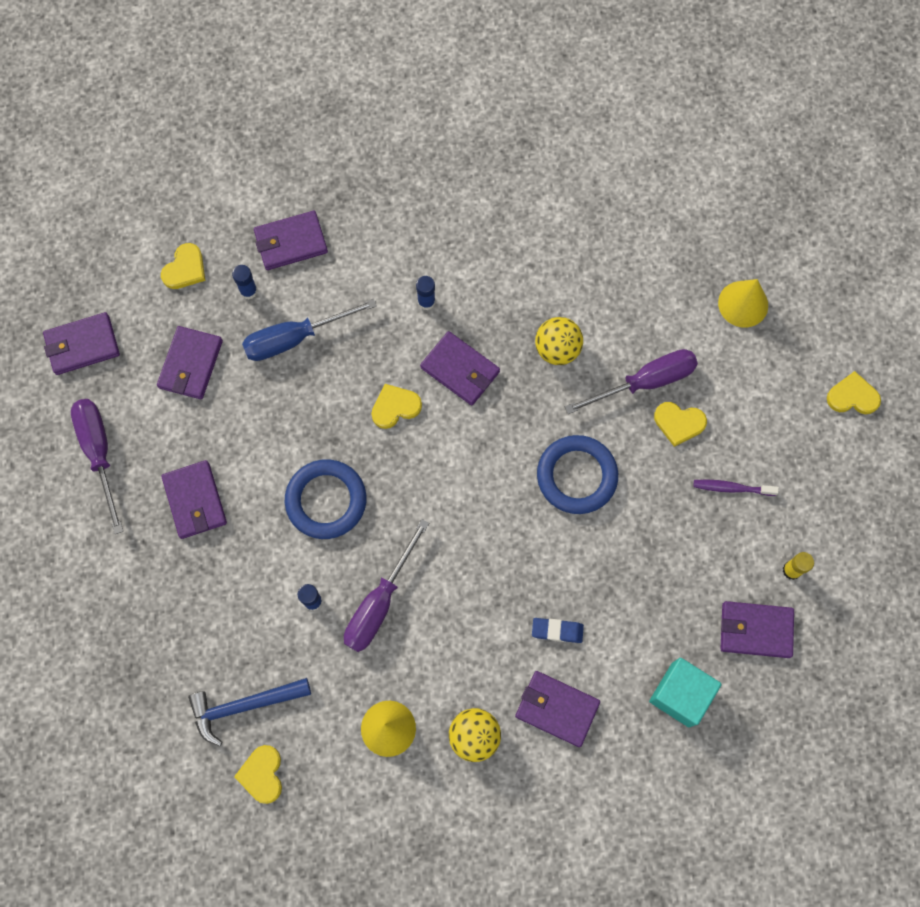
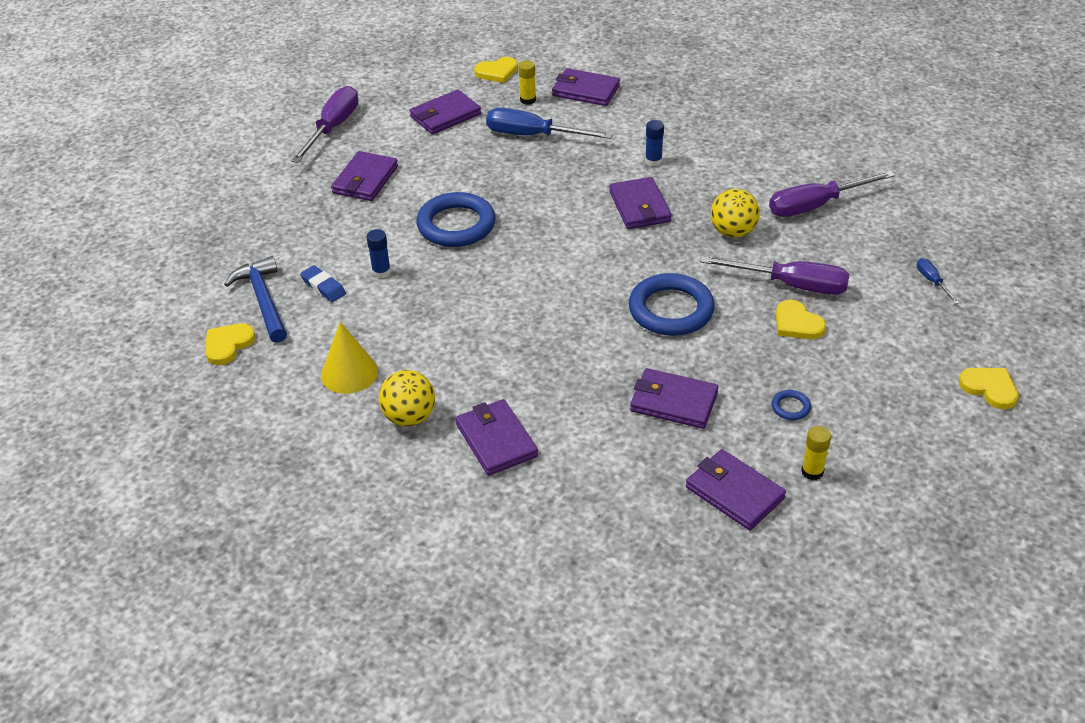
camera: 40 degrees right, 30 degrees down
purple wallet [43,312,120,375] -> purple wallet moved to [630,368,719,429]
blue hammer [188,678,311,746] -> blue hammer turned 45 degrees clockwise [224,256,287,343]
blue glue stick [232,265,258,299] -> yellow glue stick [518,60,536,105]
purple screwdriver [344,519,429,652] -> purple screwdriver moved to [769,171,895,217]
yellow heart [371,384,422,429] -> none
blue eraser [532,618,584,643] -> blue eraser moved to [300,265,346,302]
turquoise cube [649,658,722,727] -> none
purple toothbrush [694,480,779,496] -> none
yellow cone [718,279,768,328] -> blue screwdriver [917,258,959,304]
none -> blue ring [771,390,811,420]

